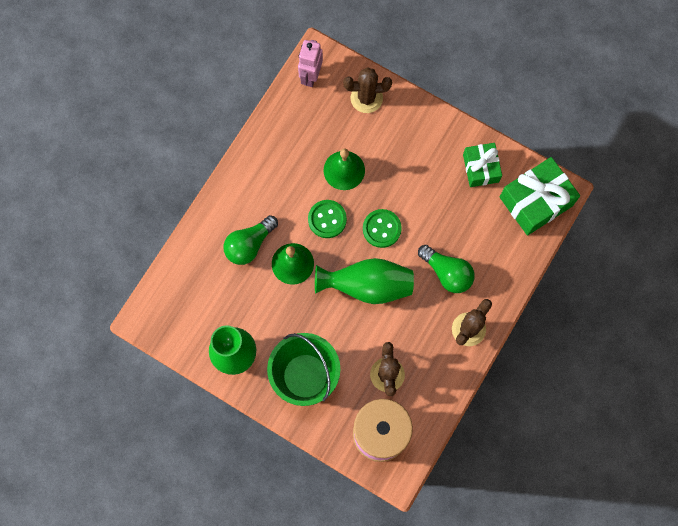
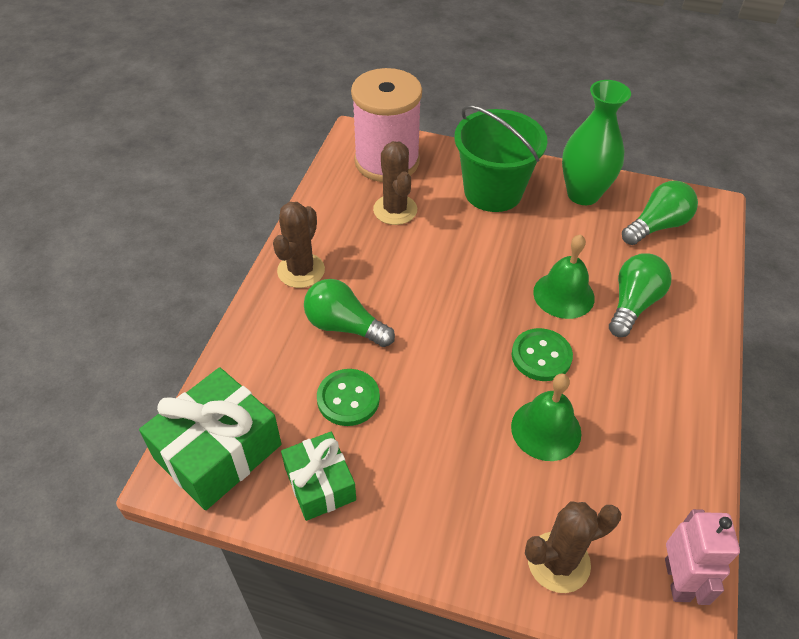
camera: 165 degrees right, 25 degrees down
green vase [315,258,414,304] -> none
green button [363,209,402,248] -> green button moved to [317,369,380,426]
none -> green light bulb [622,181,698,245]

